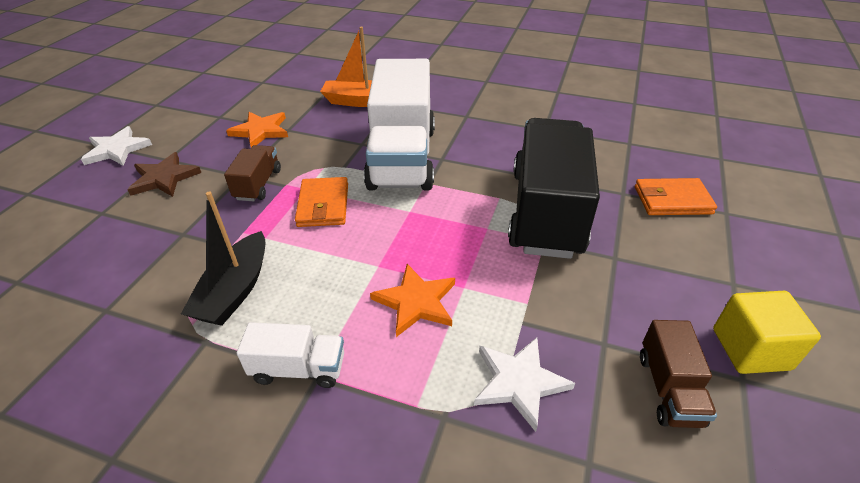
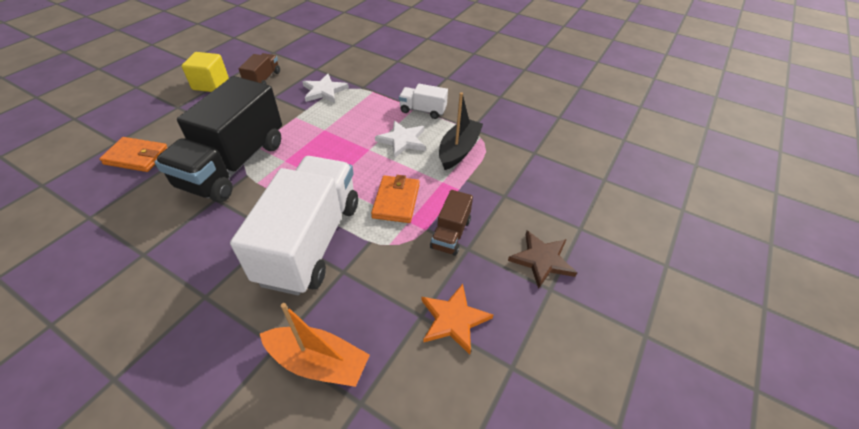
camera: 170 degrees left, 5 degrees up
white star [81,126,152,166] -> white star moved to [375,121,426,158]
orange star [370,264,455,337] -> none

